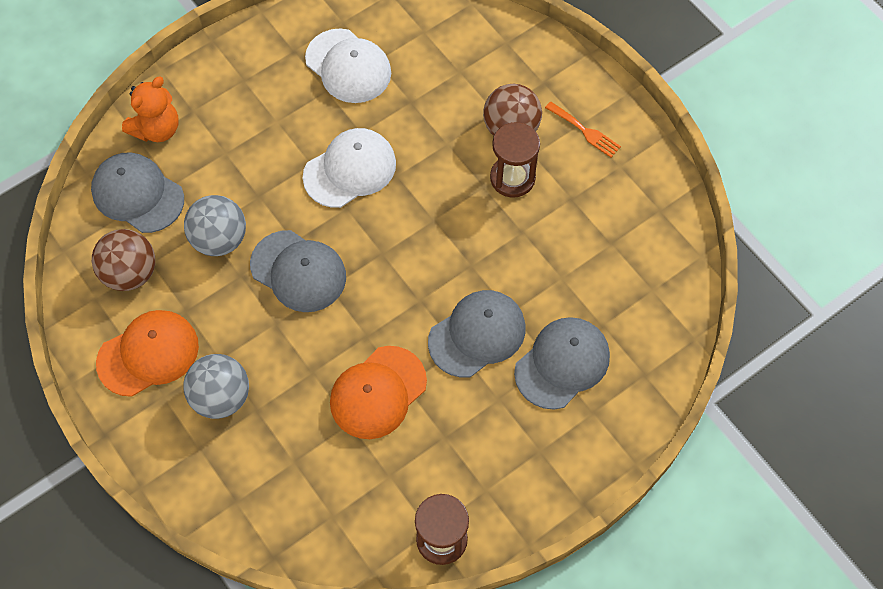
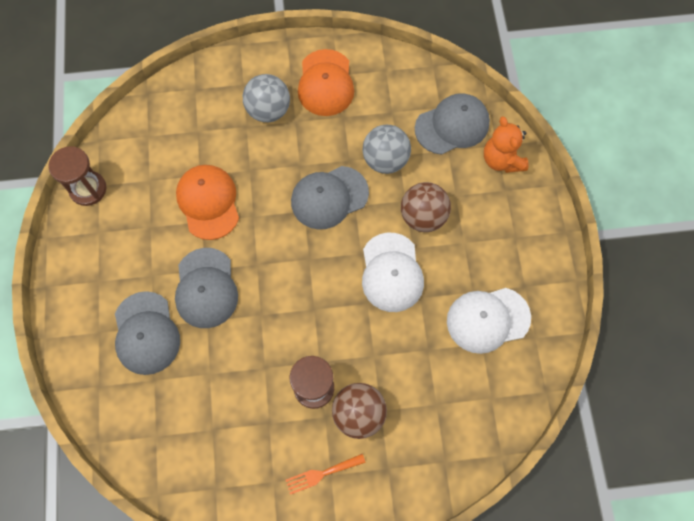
camera: 120 degrees right, 5 degrees up
brown ball [92,229,155,291] -> brown ball moved to [401,182,451,232]

